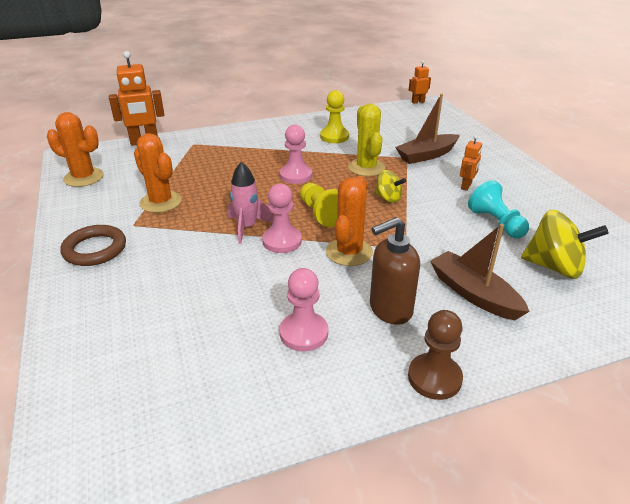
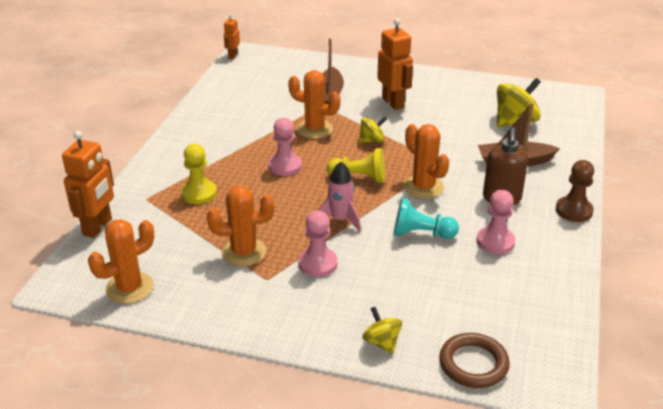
camera: 55 degrees left, 0 degrees up
brown ring [61,225,126,266] -> brown ring moved to [439,333,510,388]
pink pawn [262,183,302,253] -> pink pawn moved to [298,210,338,277]
yellow pawn [320,90,349,143] -> yellow pawn moved to [181,144,217,204]
yellow cactus [348,104,385,176] -> orange cactus [288,70,340,139]
orange robot [460,135,482,191] -> orange robot [377,18,413,110], size x1.86
turquoise pawn [468,180,529,238] -> turquoise pawn moved to [394,198,459,239]
none -> yellow spinning top [362,307,402,354]

